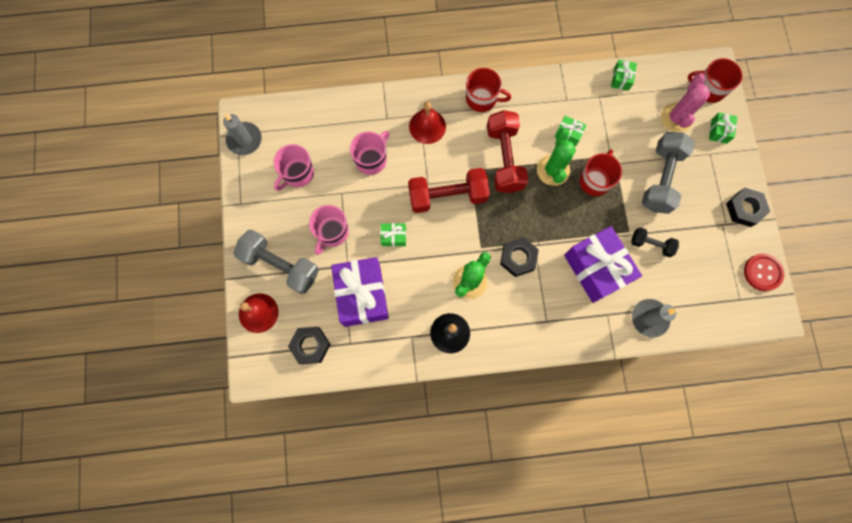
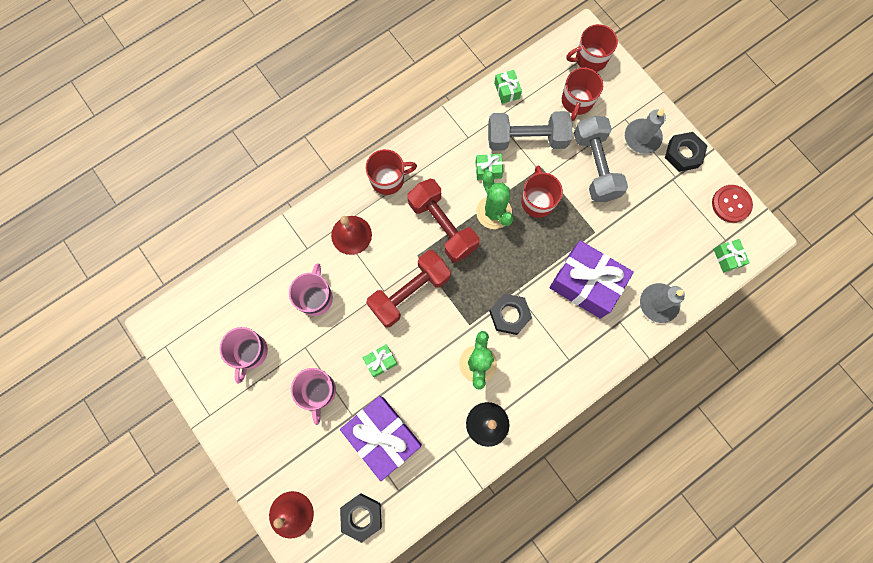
camera: 30 degrees left, 0 degrees up
grey candle [223,113,262,155] -> grey candle moved to [625,108,666,154]
grey dumbbell [233,229,319,294] -> grey dumbbell moved to [488,111,572,151]
black dumbbell [631,227,679,257] -> none
pink cactus [661,73,710,132] -> red mug [562,68,603,121]
green gift [709,112,737,144] -> green gift moved to [713,239,750,273]

